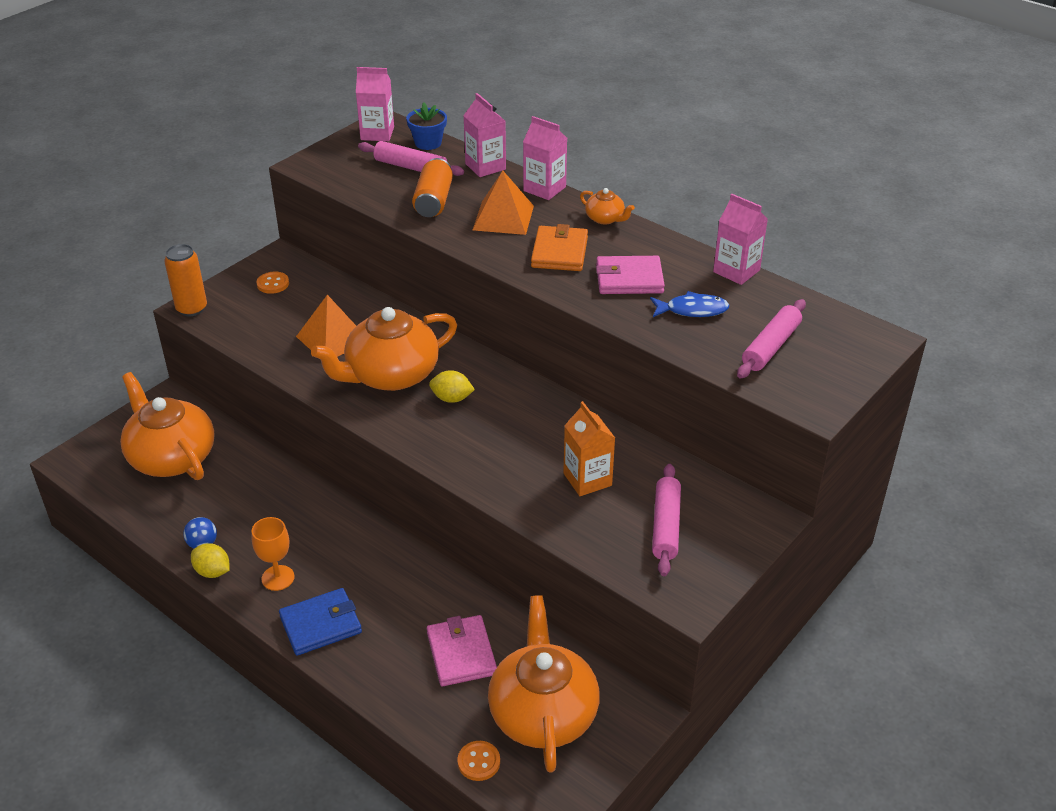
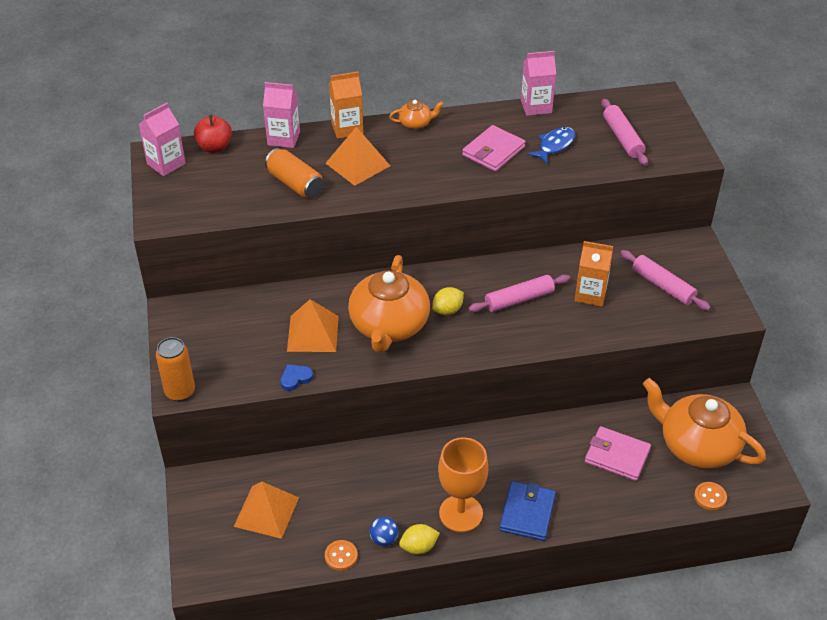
camera: 50 degrees left, 5 degrees up
orange teapot [120,372,214,480] -> orange pyramid [234,482,299,539]
orange goblet [252,517,295,591] -> orange goblet [438,437,489,532], size x1.57
orange button [256,272,289,294] -> orange button moved to [325,540,358,571]
pink rolling pin [358,141,464,176] -> pink rolling pin moved to [468,275,570,312]
blue flower pot [406,102,447,150] -> red apple [194,115,232,153]
pink carton [523,116,567,200] -> orange carton [329,72,363,139]
orange wallet [531,224,588,271] -> none
none -> blue heart [280,364,313,391]

